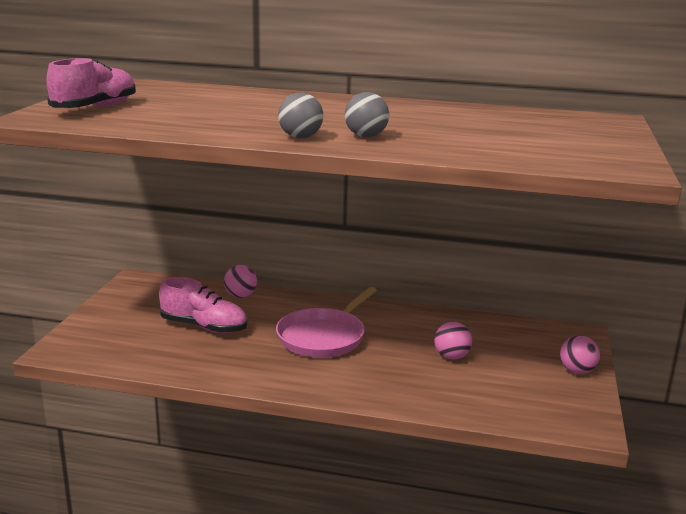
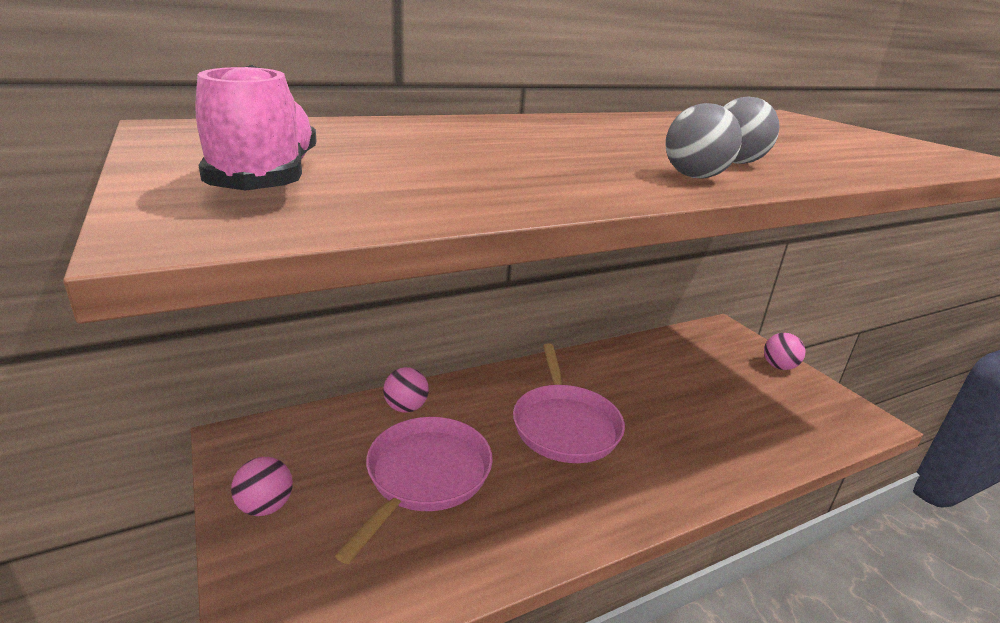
camera: 40 degrees left, 5 degrees up
pink shoe [159,277,247,333] -> pink pan [335,417,493,564]
pink ball [434,322,472,360] -> pink ball moved to [231,457,293,516]

